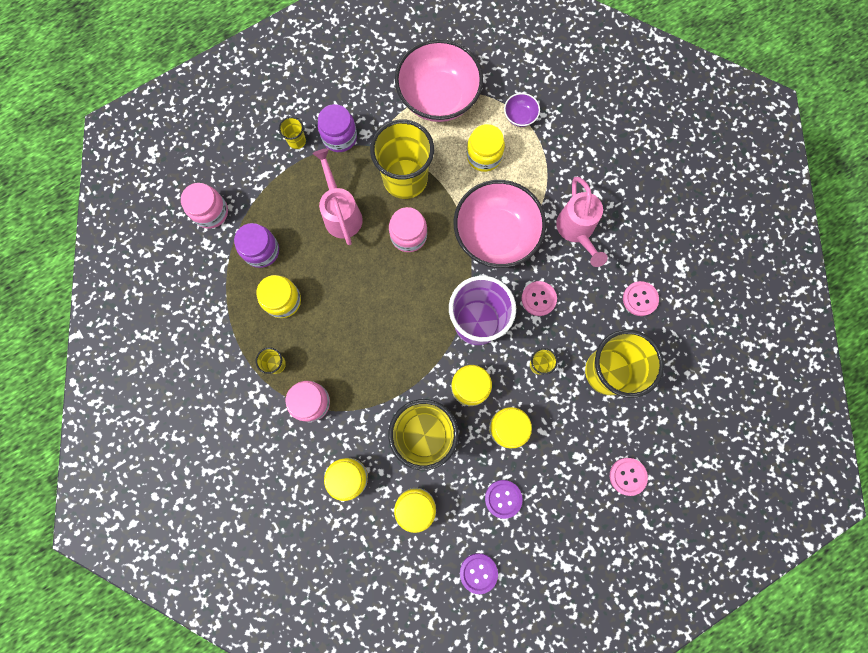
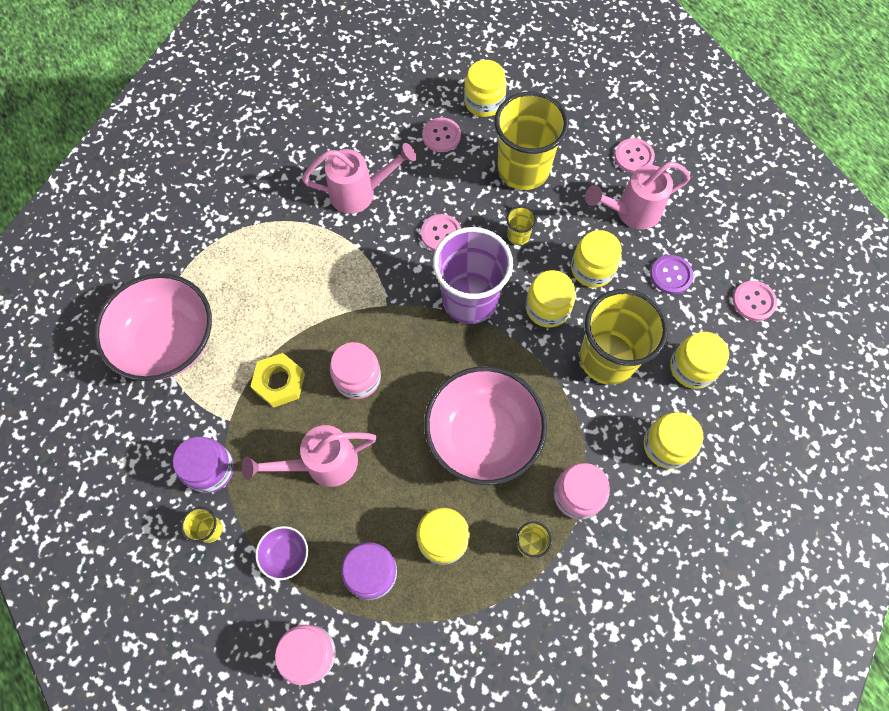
camera: 90 degrees left, 10 degrees down
yellow cup [370,120,434,199] -> yellow nut [250,353,305,408]
pink bowl [454,180,546,268] -> pink bowl moved to [424,366,547,485]
purple button [460,553,498,594] -> pink button [733,281,777,321]
yellow jar [467,124,505,172] -> yellow jar moved to [464,60,507,117]
purple bowl [504,93,540,127] -> purple bowl moved to [255,526,308,580]
none -> pink watering can [585,162,690,229]

